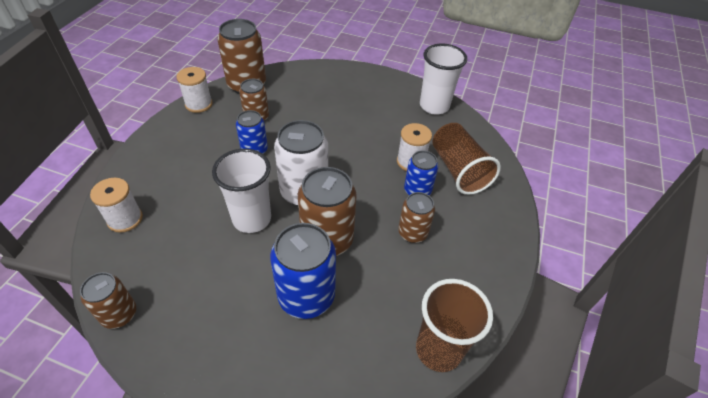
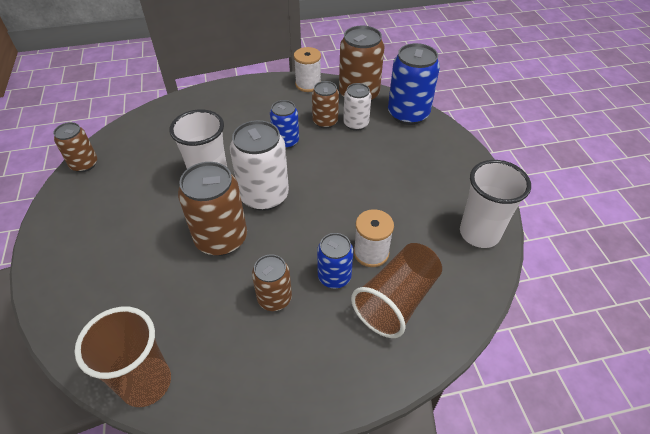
camera: 60 degrees right, 0 degrees up
white spool [90,178,143,233] -> none
blue can [270,223,336,319] -> blue can moved to [388,43,440,125]
none -> white can [343,83,371,131]

